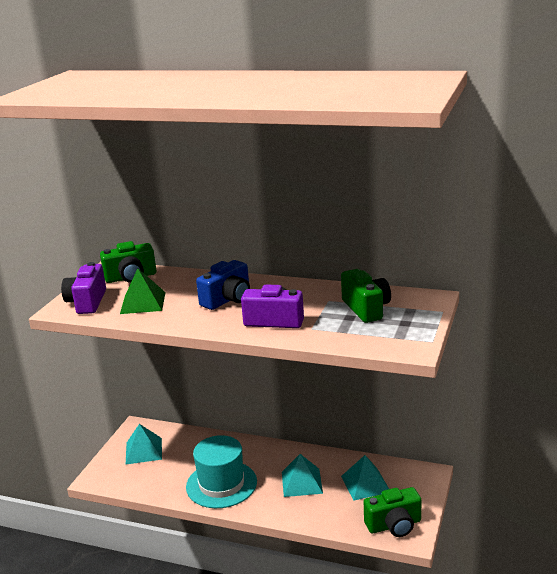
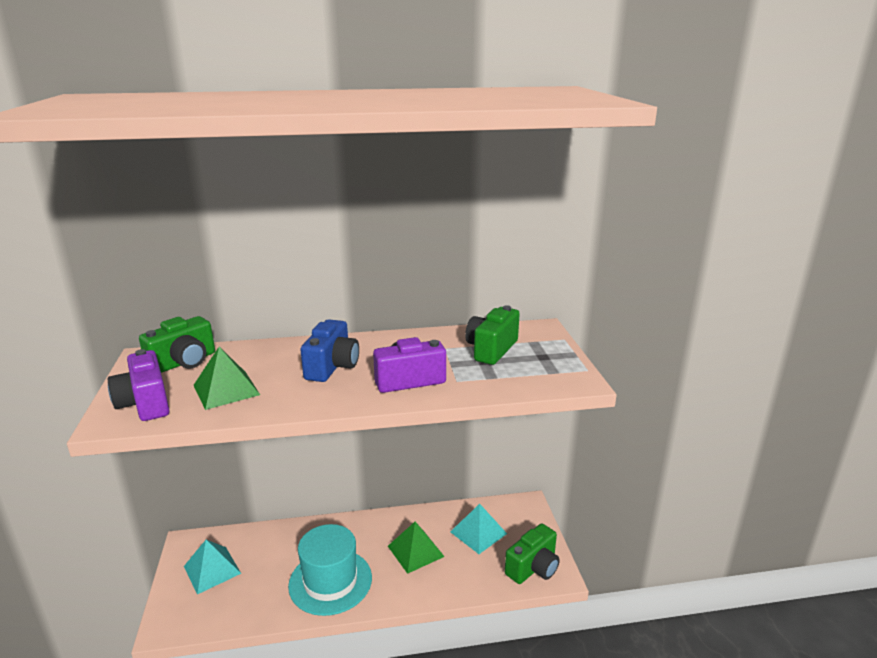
camera: 30 degrees left, 0 degrees up
turquoise pyramid [282,454,323,497] -> green pyramid [388,522,445,574]
green camera [341,269,391,323] -> green camera turned 105 degrees counterclockwise [465,305,520,365]

